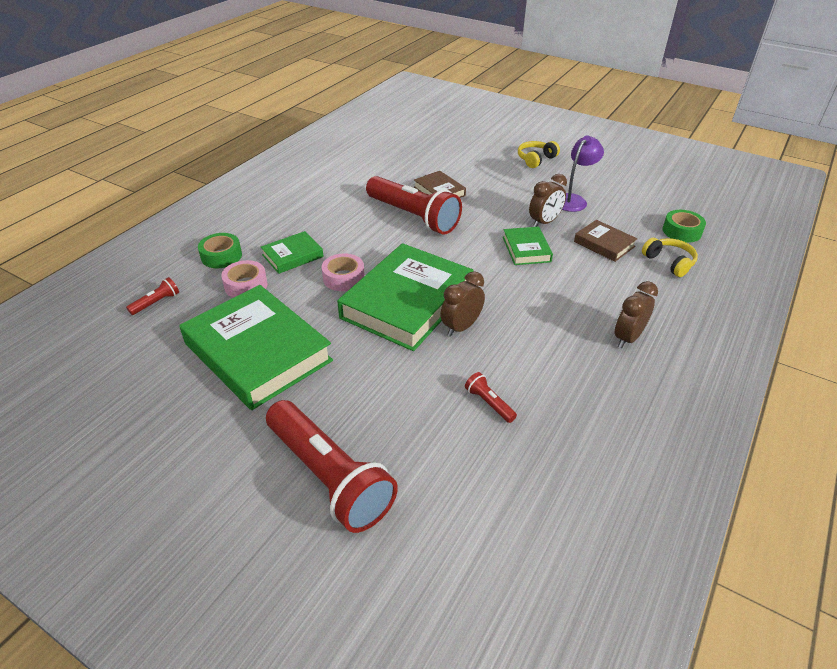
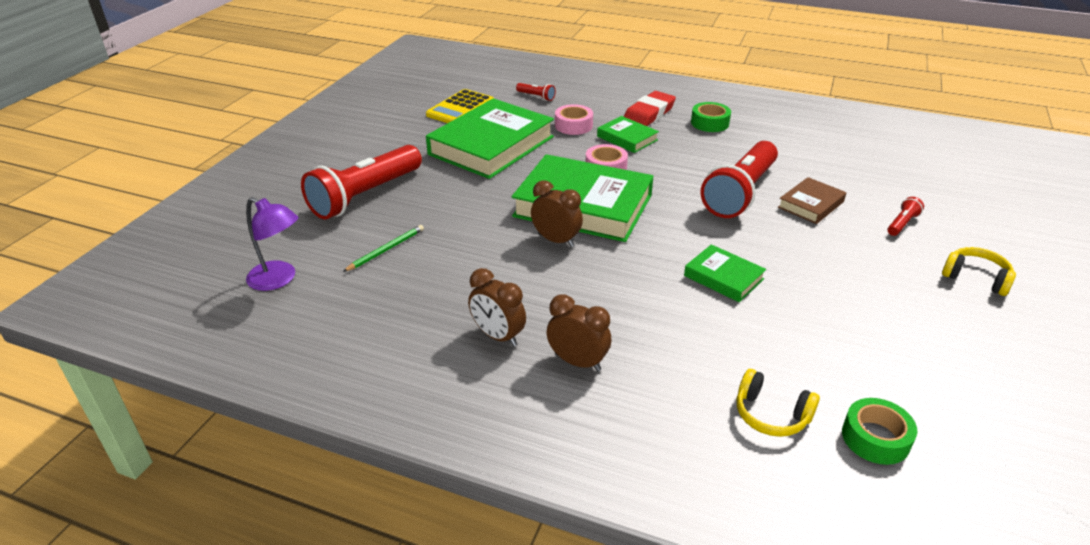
camera: 80 degrees right, 5 degrees down
green tape [198,233,242,268] -> green tape moved to [691,102,731,132]
red flashlight [465,372,517,423] -> red flashlight moved to [887,197,924,236]
green book [503,227,553,265] -> green book turned 60 degrees clockwise [684,244,766,302]
brown clock [529,174,567,227] -> brown clock moved to [468,268,526,347]
purple lamp [562,135,604,212] -> purple lamp moved to [246,197,298,291]
brown book [574,220,637,262] -> none
yellow headphones [642,238,698,277] -> yellow headphones turned 75 degrees clockwise [737,369,820,437]
none -> green pencil [343,225,424,272]
none -> yellow calculator [426,89,494,123]
none -> red eraser [624,91,676,126]

